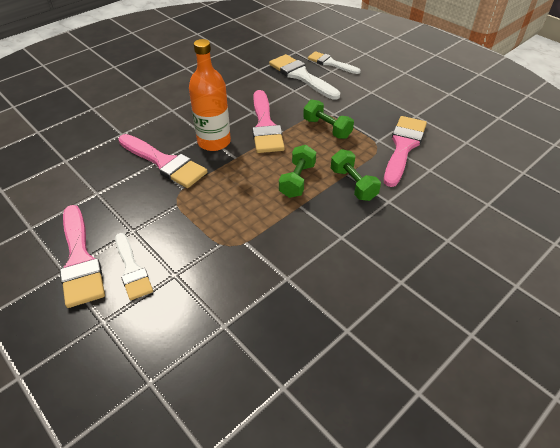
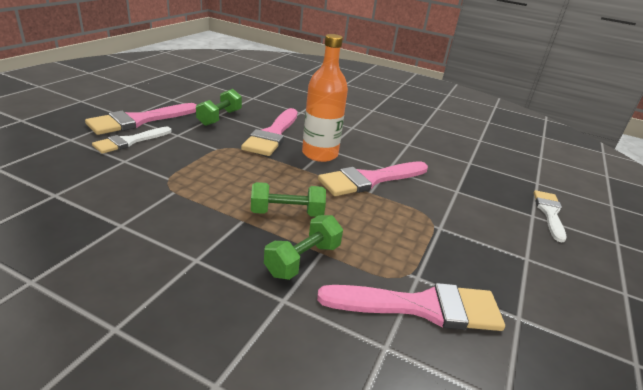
camera: 65 degrees right, 15 degrees down
white brush [269,54,340,100] -> none
green dumbbell [303,99,354,139] -> green dumbbell moved to [196,89,242,126]

